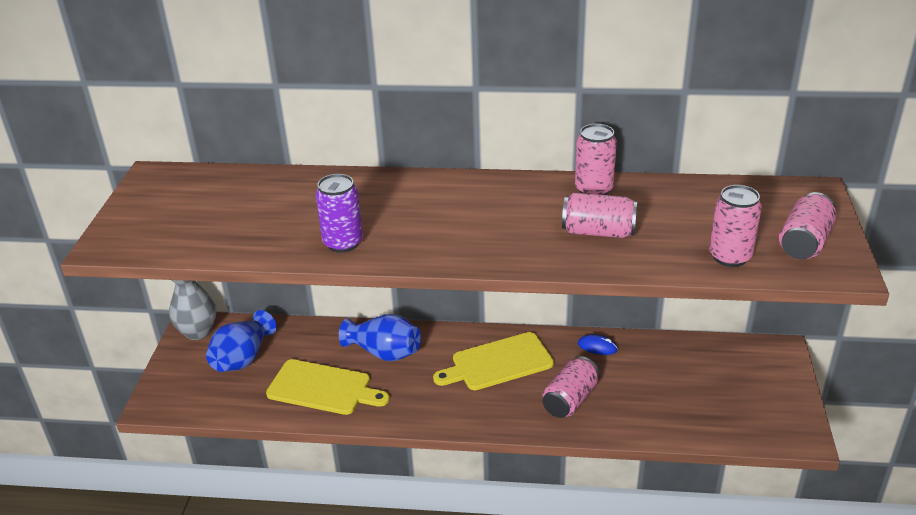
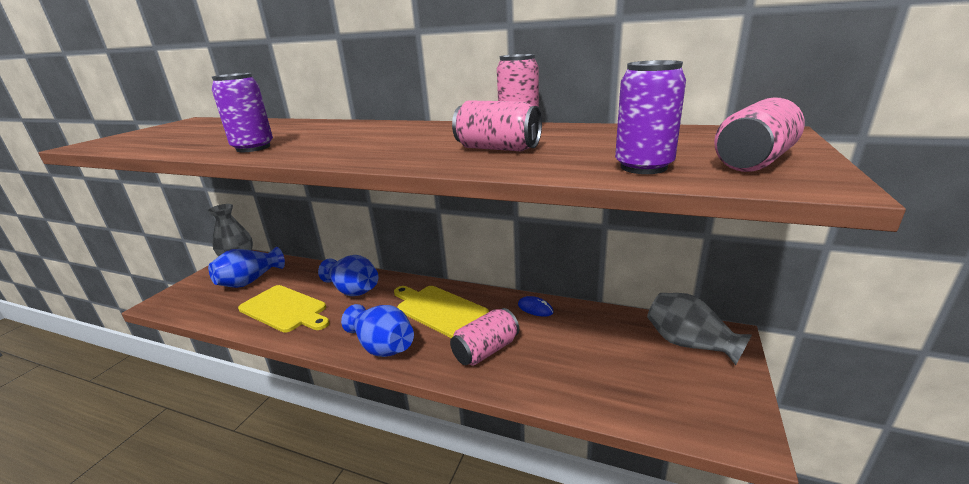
camera: 15 degrees right, 10 degrees down
yellow cutting board [433,332,554,390] -> yellow cutting board turned 45 degrees clockwise [394,286,489,338]
pink can [709,185,762,267] -> purple can [615,60,686,174]
none -> blue vase [341,304,414,357]
none -> grey vase [647,293,752,365]

